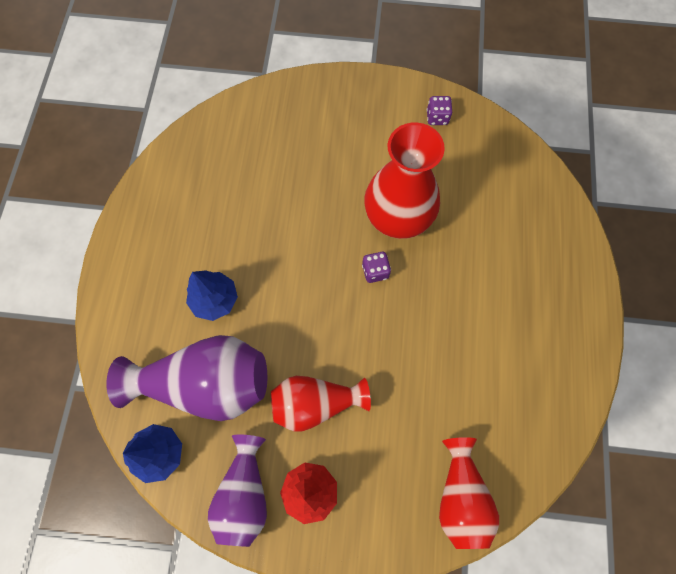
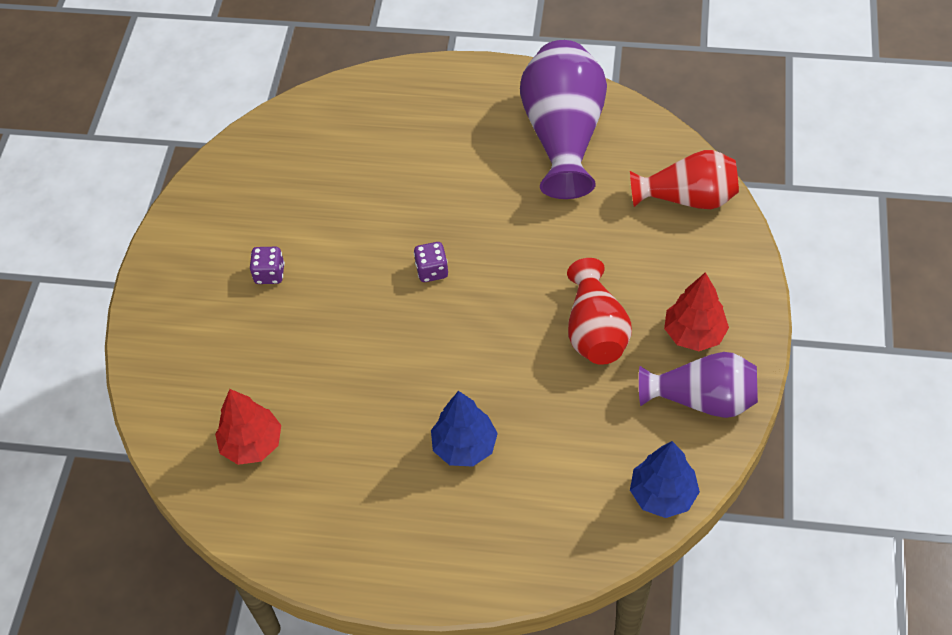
camera: 85 degrees left, 15 degrees down
purple vase [106,335,267,421] -> purple vase moved to [520,40,607,199]
red vase [364,123,445,239] -> none
purple dice [427,96,452,125] -> purple dice moved to [250,247,285,284]
none -> red tree [215,389,281,465]

